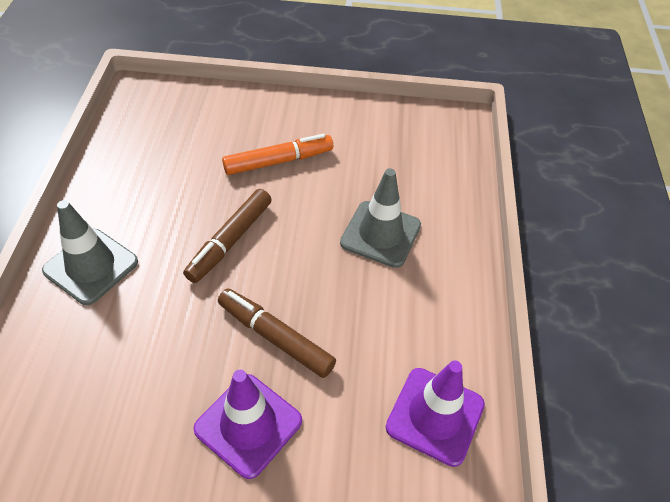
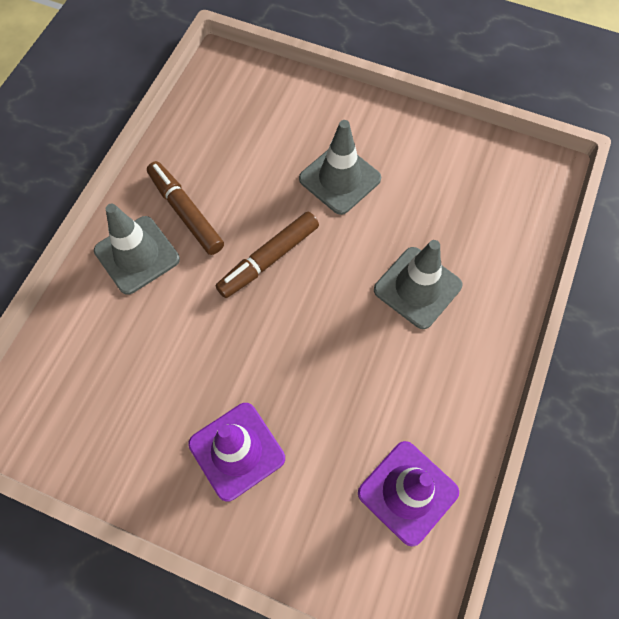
camera: 20 degrees right, 15 degrees up
brown marker [218,288,336,378] -> brown marker moved to [147,161,224,255]
orange marker [222,134,333,175] -> grey traffic cone [299,120,381,215]

